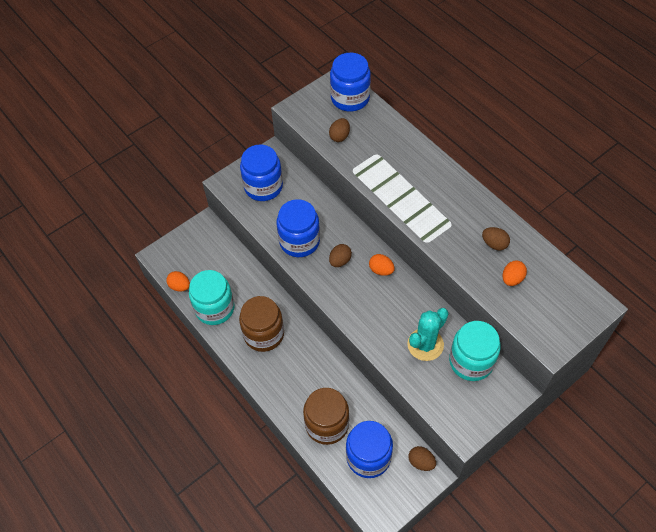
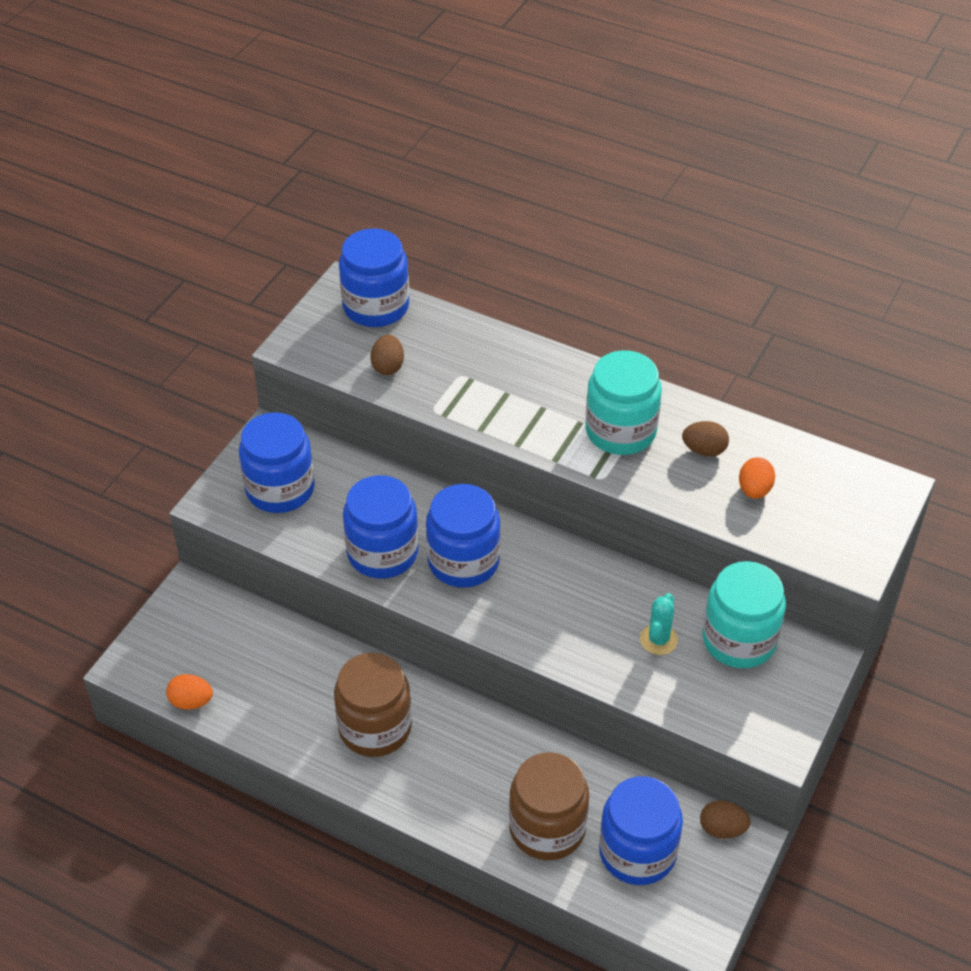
camera: 25 degrees left, 10 degrees down
turquoise jar [189,270,235,325] -> turquoise jar moved to [585,350,662,455]
brown egg [329,244,352,267] -> blue jar [426,484,500,588]
orange egg [369,254,395,276] -> none
turquoise cactus [408,308,449,361] -> turquoise cactus [640,593,678,655], size x0.62

